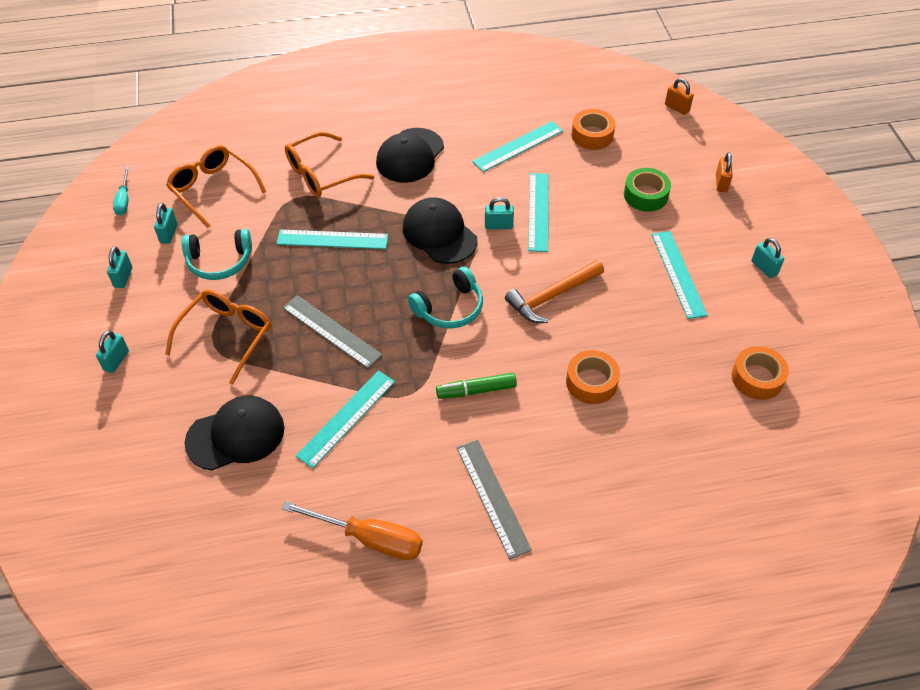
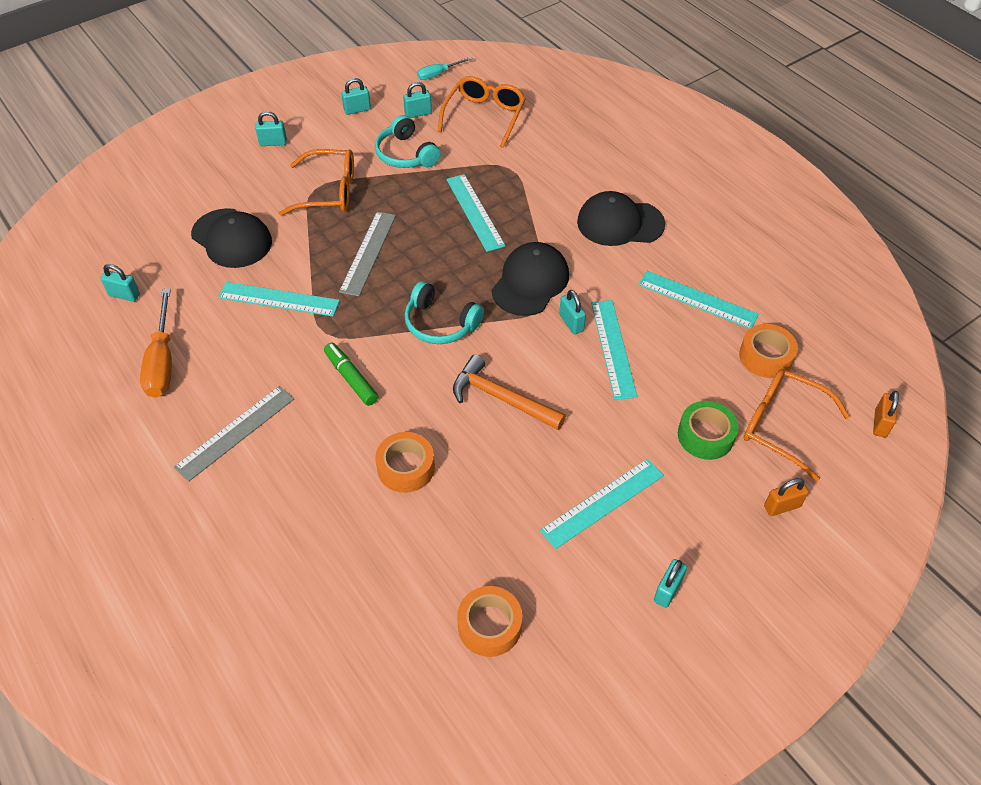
camera: 65 degrees right, 0 degrees up
orange glasses [285,132,375,197] -> orange glasses moved to [744,369,850,481]
turquoise ruler [528,173,549,252] -> turquoise ruler turned 75 degrees counterclockwise [591,300,638,400]
none -> turquoise padlock [101,264,140,302]

